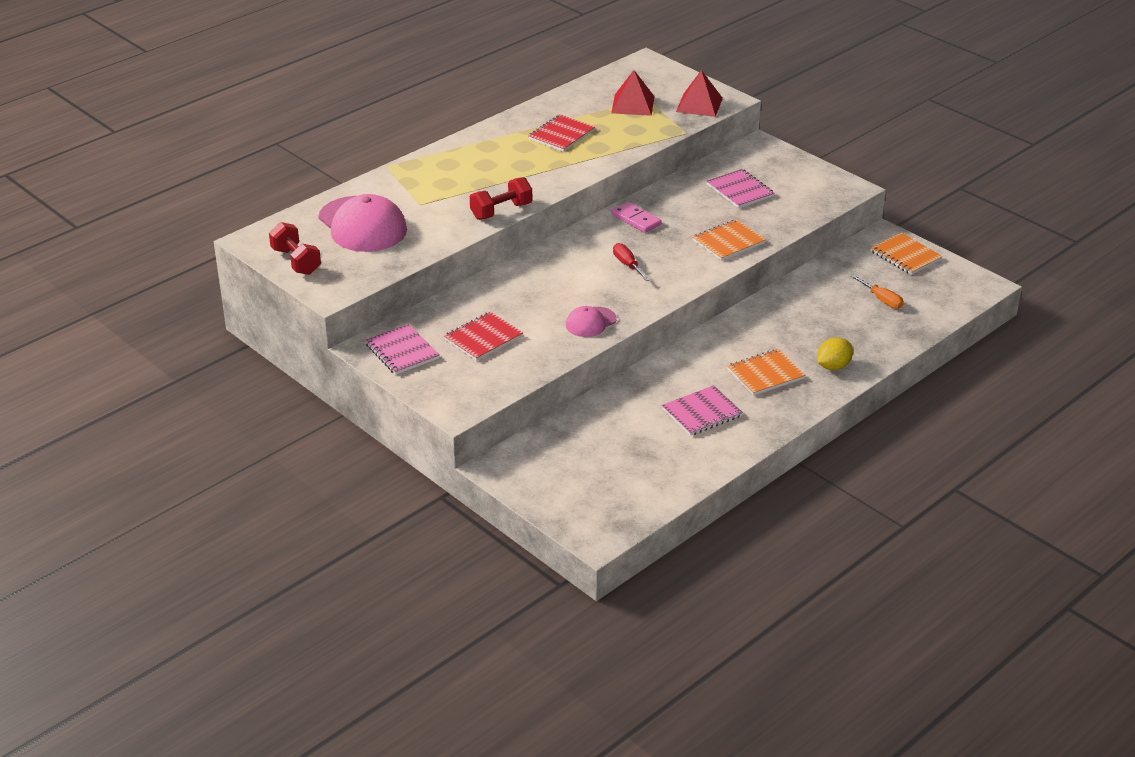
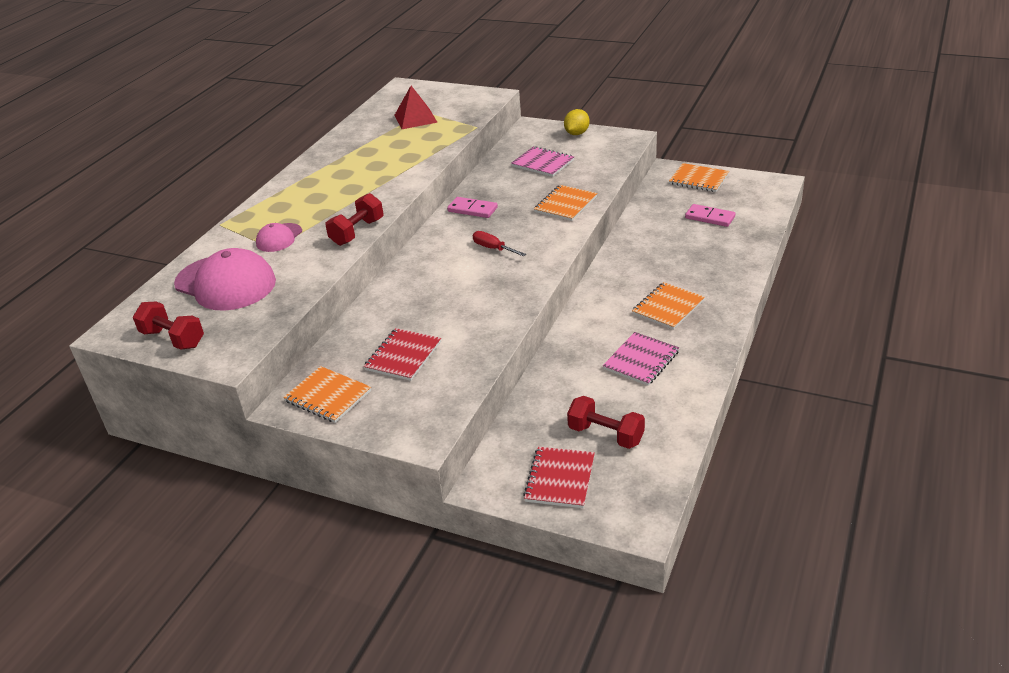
camera: 20 degrees left, 0 degrees up
pink notebook [365,324,440,375] -> orange notebook [283,366,371,423]
red notebook [528,114,595,152] -> red notebook moved to [523,447,595,508]
pink cap [566,306,617,337] -> pink cap moved to [256,223,302,252]
red pyramid [676,70,723,117] -> none
yellow lemon [817,337,853,370] -> yellow lemon moved to [564,109,590,135]
orange screwdriver [851,274,904,309] -> pink domino [685,204,736,227]
none -> red dumbbell [567,396,645,449]

